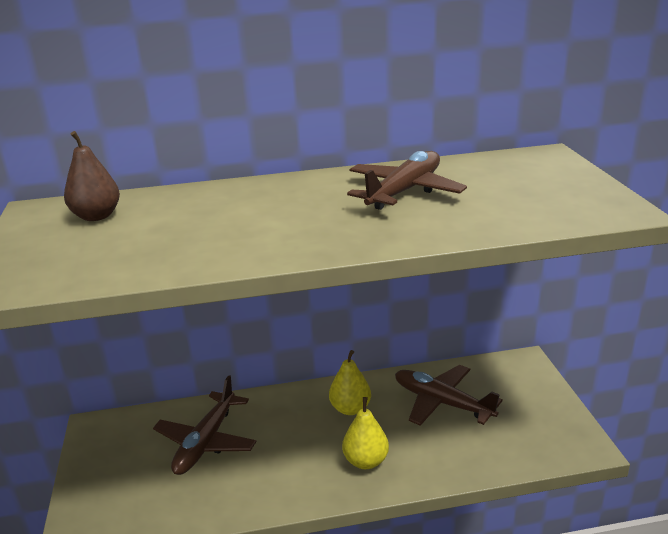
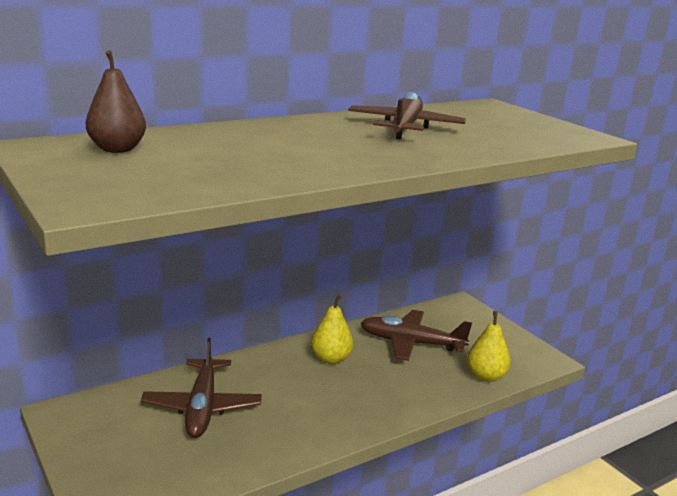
camera: 25 degrees left, 5 degrees down
yellow pear [342,397,389,469] -> yellow pear moved to [467,311,511,382]

